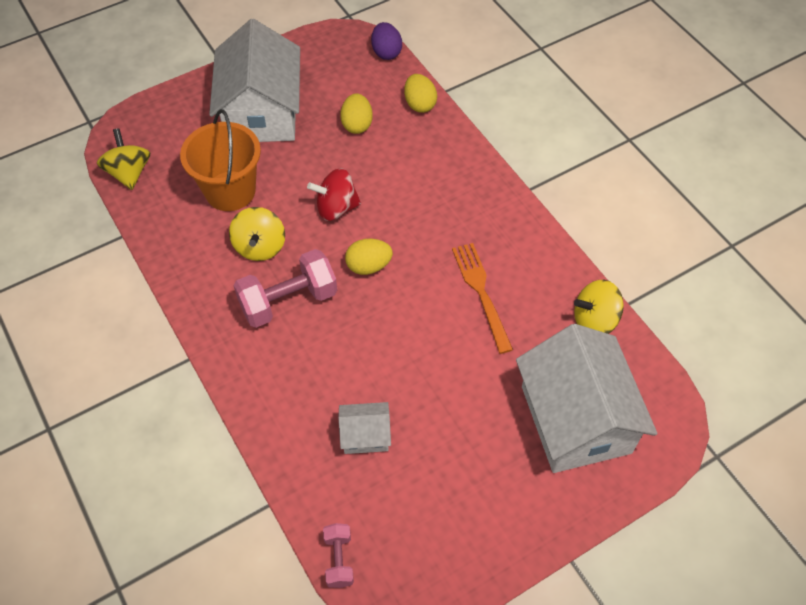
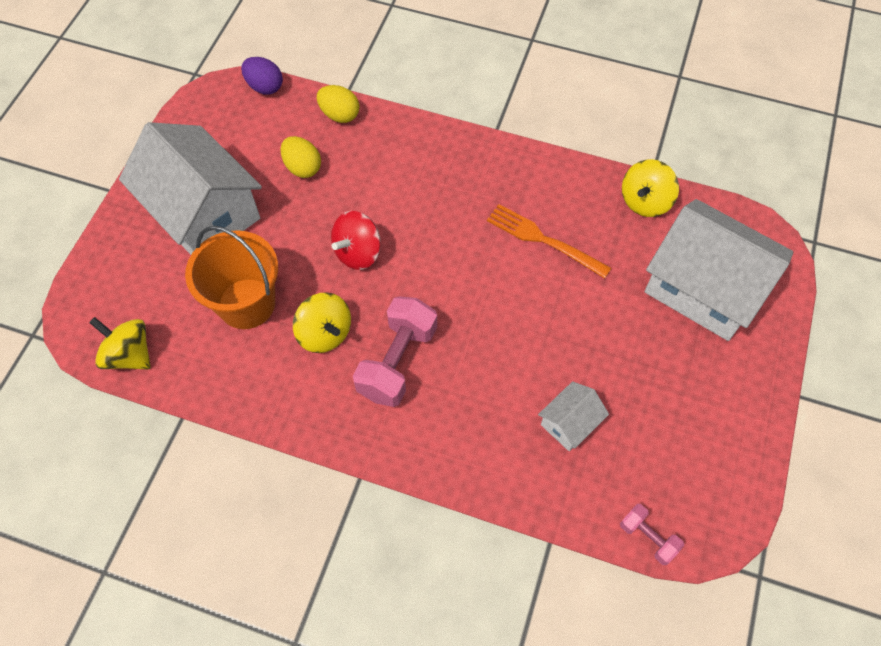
camera: 40 degrees left, 5 degrees up
yellow egg [345,239,393,275] -> none

